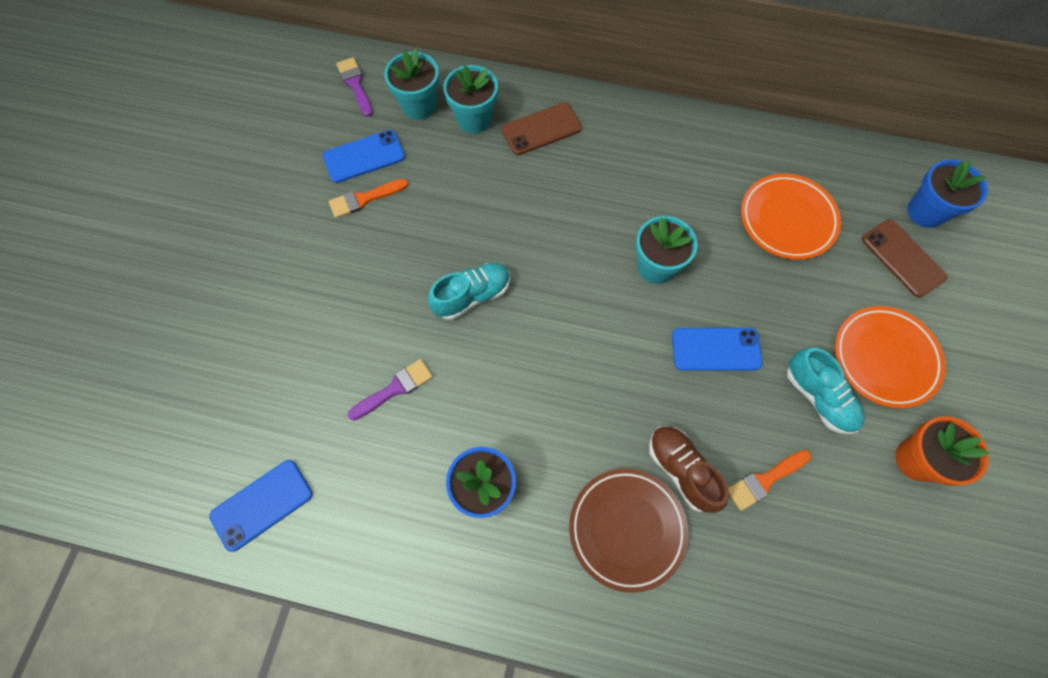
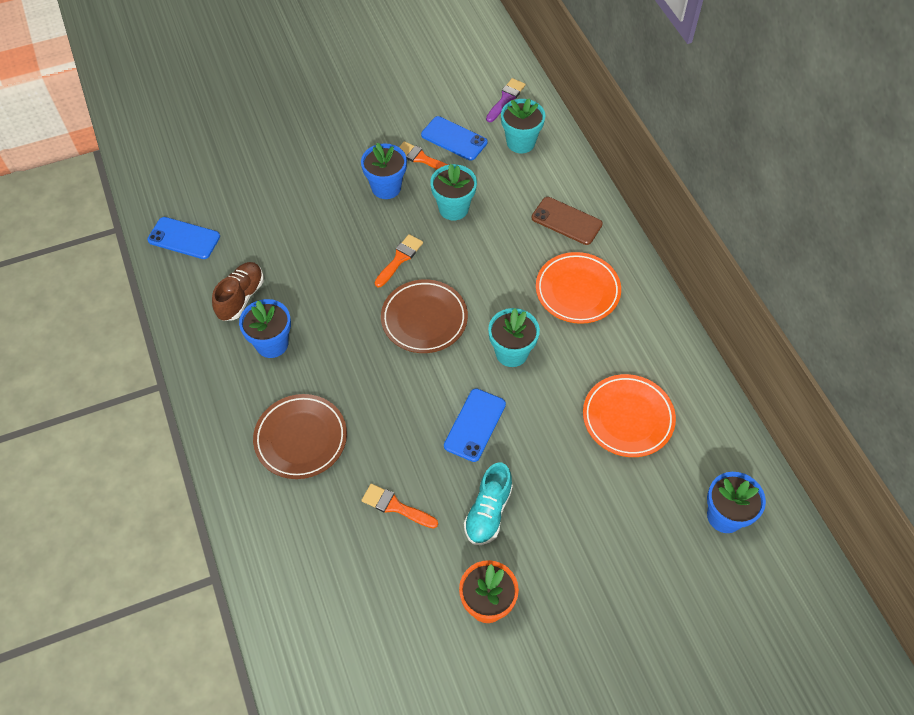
camera: 55 degrees right, 10 degrees down
purple brush [348,359,433,420] -> none
turquoise shoe [428,263,510,320] -> orange brush [374,234,423,287]
turquoise flower pot [443,65,498,134] -> turquoise flower pot moved to [430,164,477,220]
brown shoe [649,426,729,513] -> brown shoe moved to [212,262,264,321]
blue phone [672,328,763,371] -> blue phone turned 60 degrees clockwise [444,388,506,462]
orange plate [835,306,946,408] -> orange plate moved to [536,252,621,324]
brown phone [862,219,948,298] -> none
none -> blue flower pot [361,143,407,199]
none -> brown plate [381,279,468,353]

